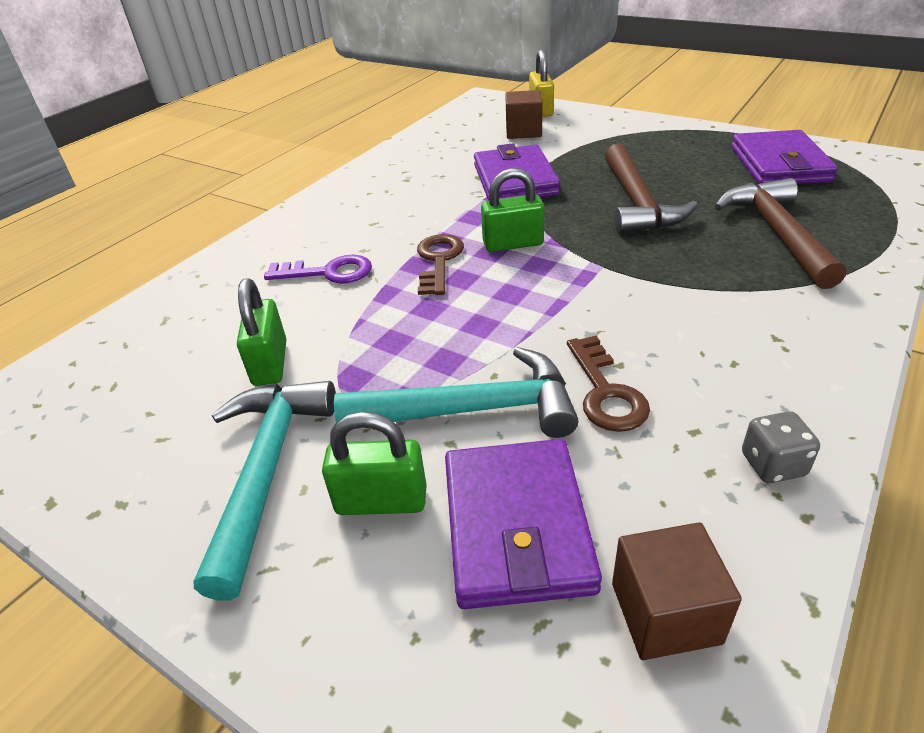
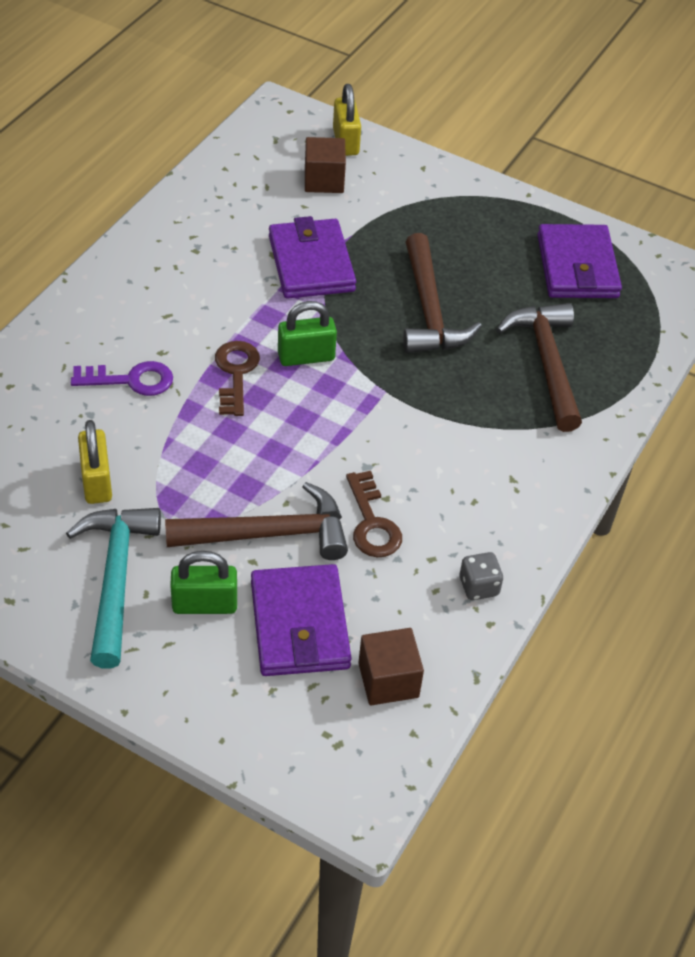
camera: 10 degrees left, 10 degrees up
green padlock [237,278,286,386] -> yellow padlock [78,420,112,504]
turquoise hammer [334,347,579,438] -> brown hammer [165,482,348,560]

